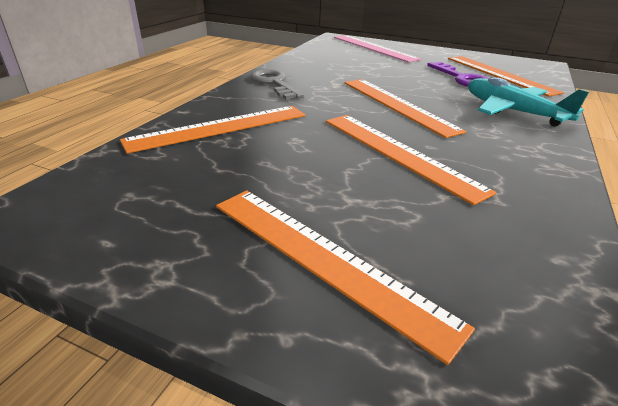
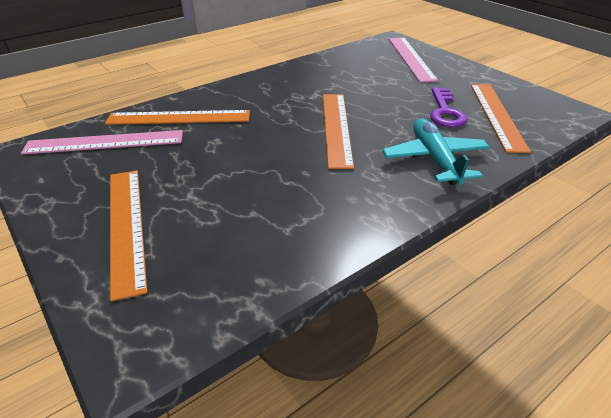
camera: 30 degrees right, 5 degrees up
grey key [250,69,304,100] -> none
orange ruler [326,115,496,205] -> none
none -> pink ruler [21,130,183,155]

